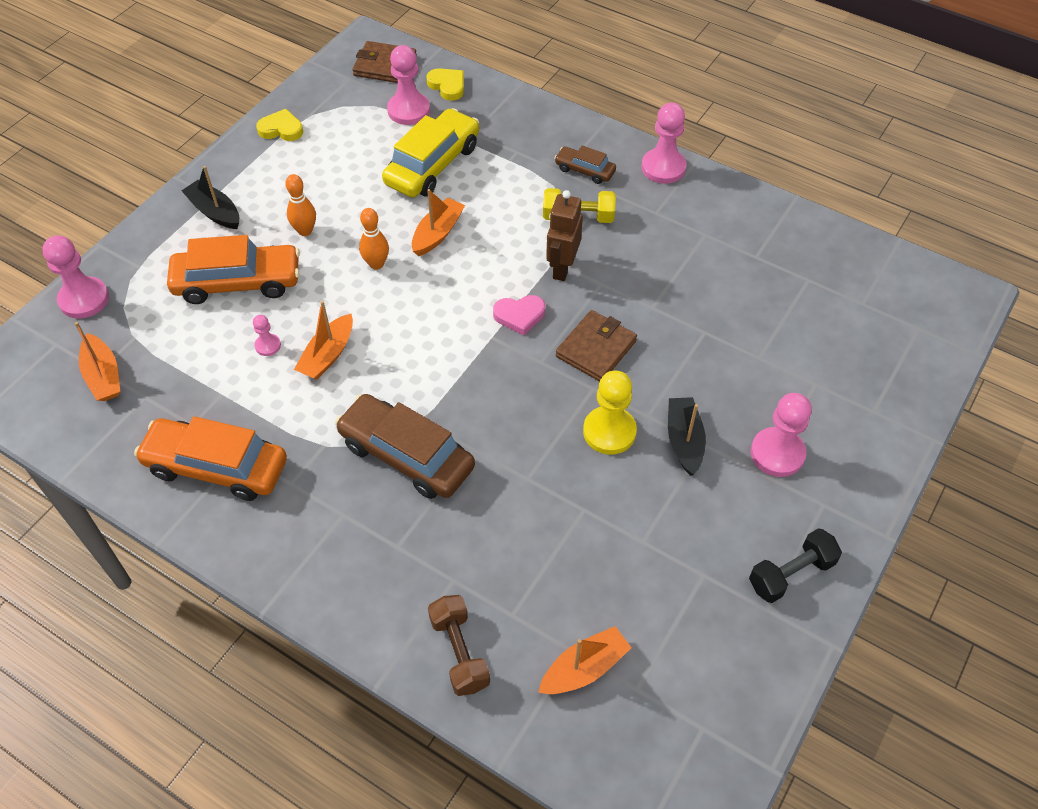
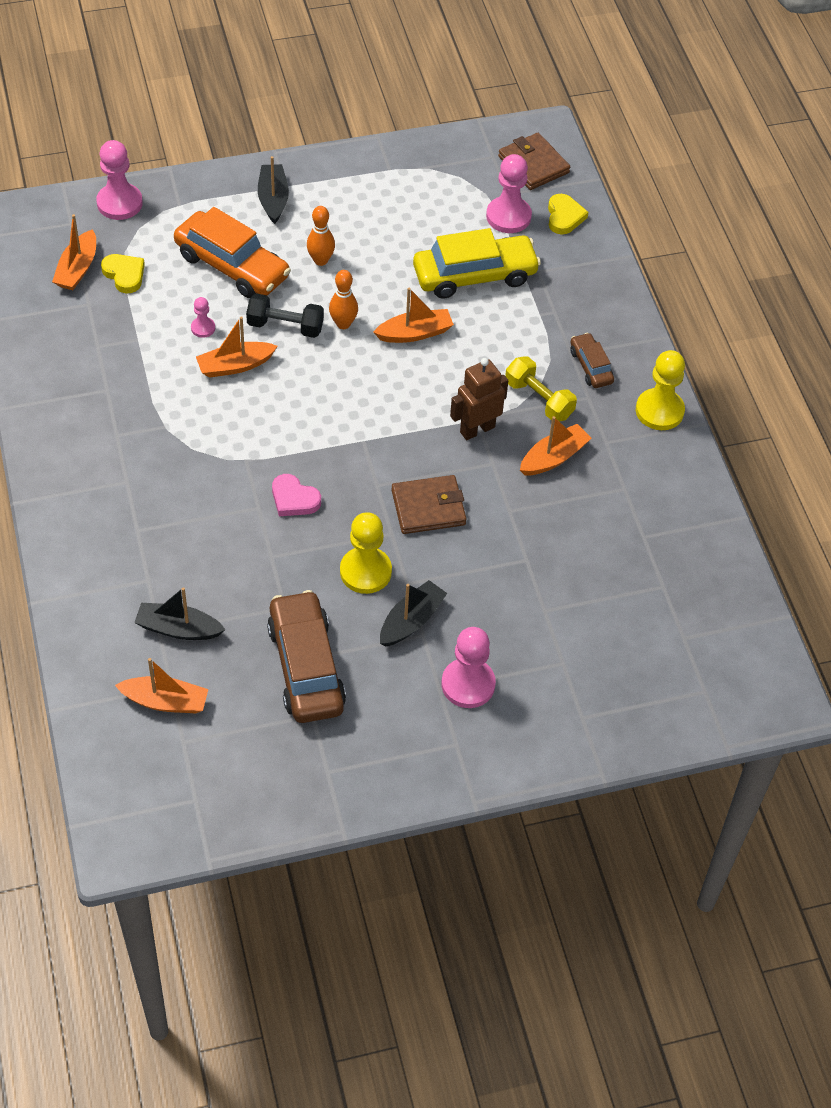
camera: 40 degrees right, 0 degrees up
orange car [134,416,287,501] -> none
yellow heart [256,109,303,141] -> yellow heart moved to [101,254,145,293]
brown car [335,394,475,499] -> brown car moved to [267,590,346,723]
brown dumbbell [428,595,490,696] -> none
pink heart [493,295,545,335] -> pink heart moved to [272,474,321,516]
pink pawn [641,103,687,184] -> yellow pawn [636,350,685,430]
black dumbbell [749,528,842,603] -> black dumbbell moved to [246,293,324,338]
none -> black boat [134,587,226,640]
none -> orange boat [520,416,592,476]

